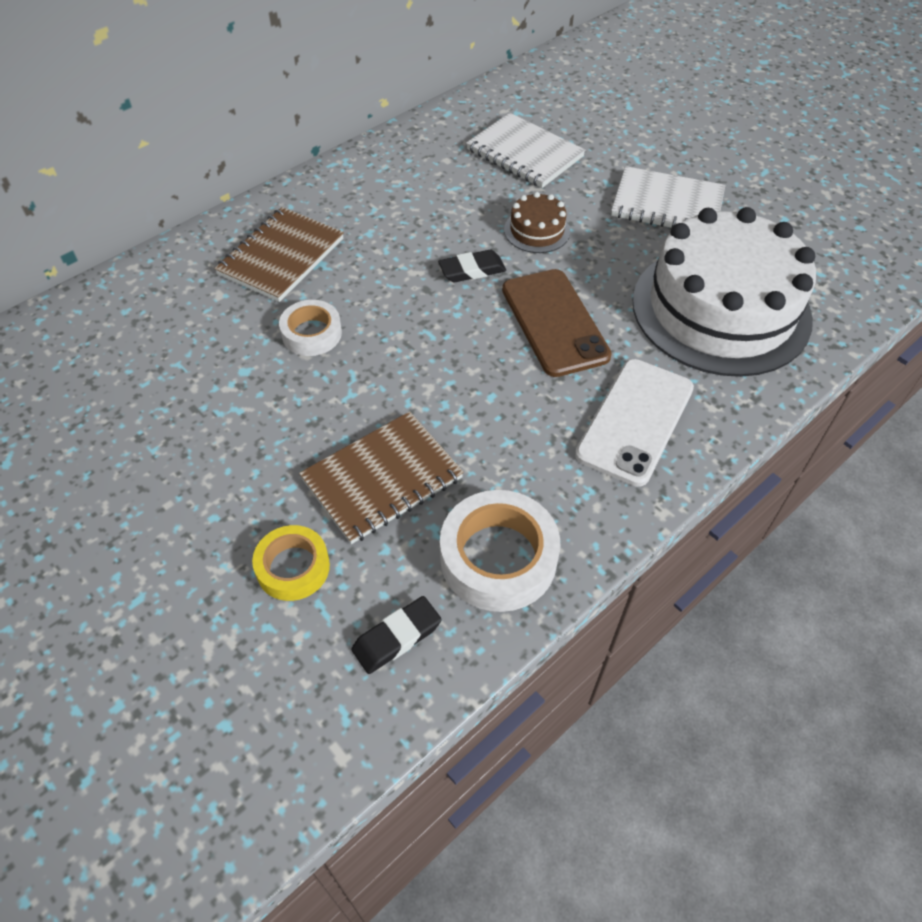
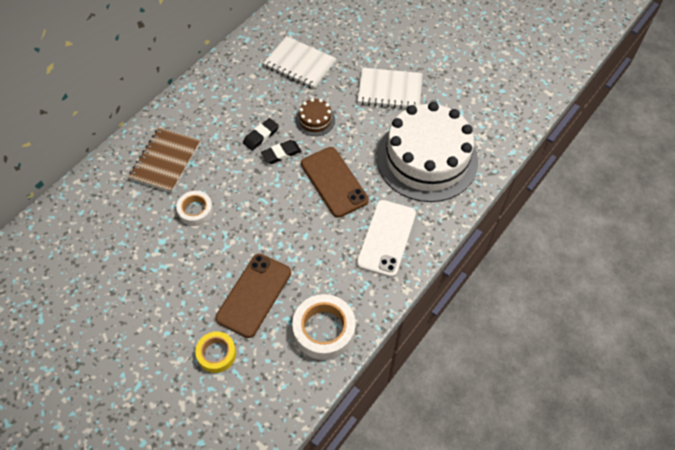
camera: 10 degrees left, 5 degrees up
brown notebook [299,411,464,544] -> brown phone [215,254,291,338]
black eraser [351,596,442,674] -> black eraser moved to [243,118,279,151]

